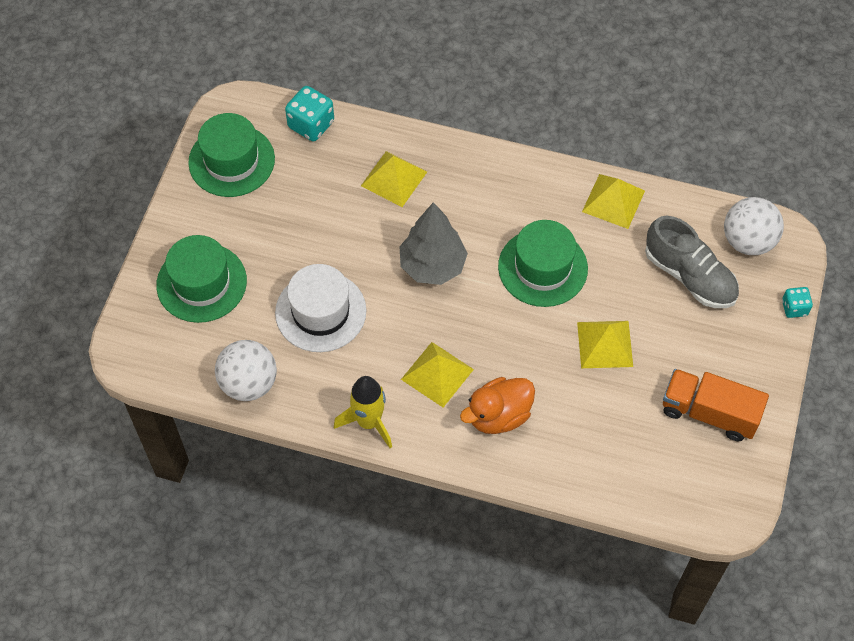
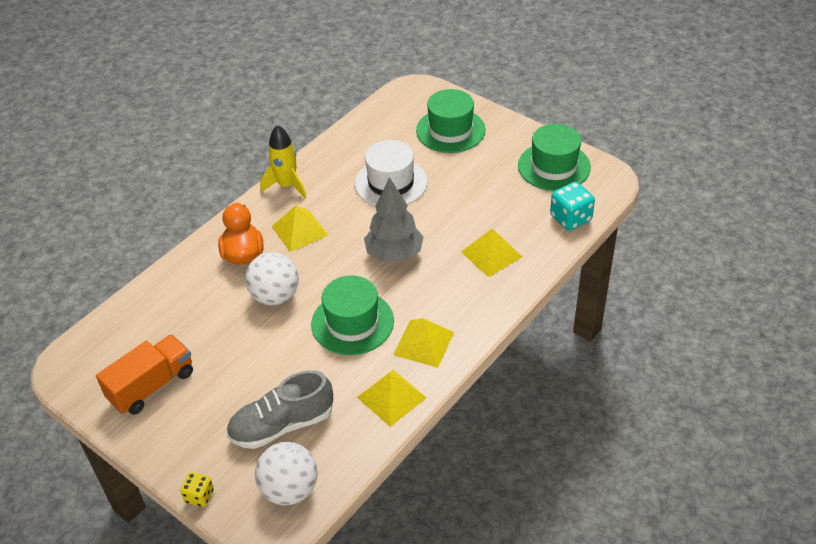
camera: 115 degrees right, 15 degrees down
white ball [215,340,277,401] -> white ball moved to [245,252,299,305]
yellow pyramid [577,321,633,368] -> yellow pyramid moved to [393,318,454,368]
turquoise dice [782,287,813,318] -> yellow dice [180,472,214,507]

